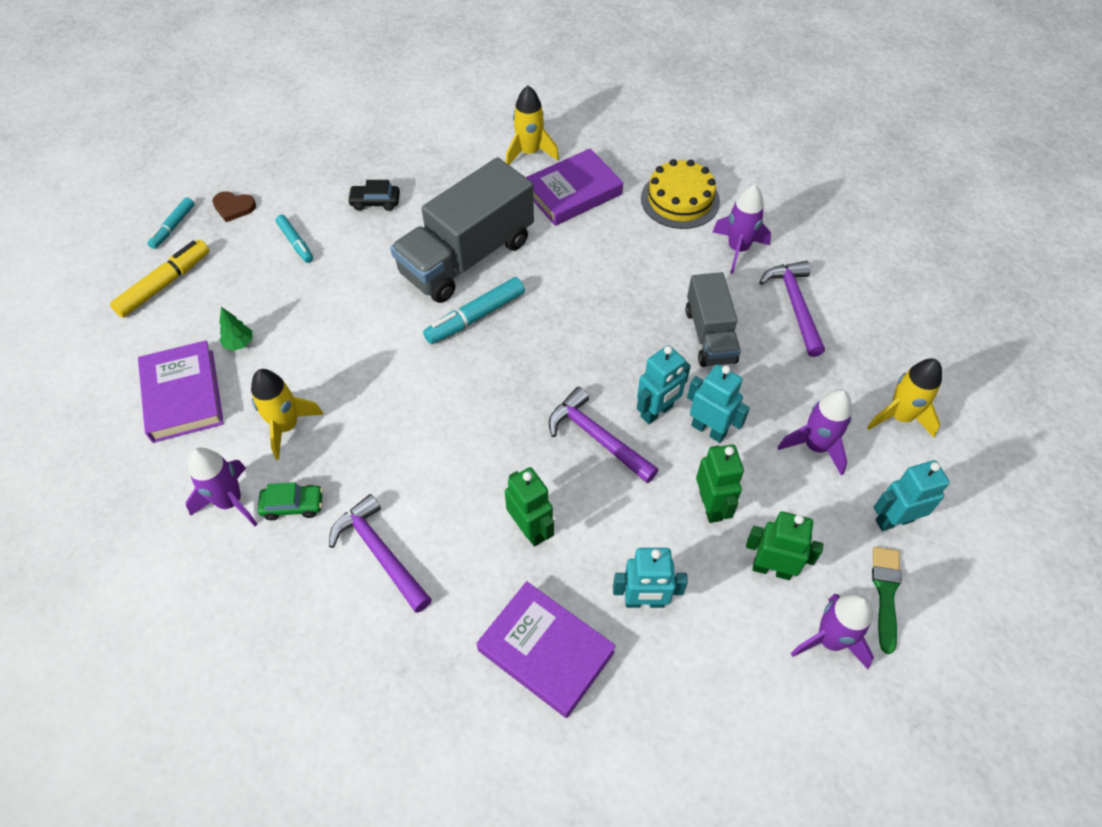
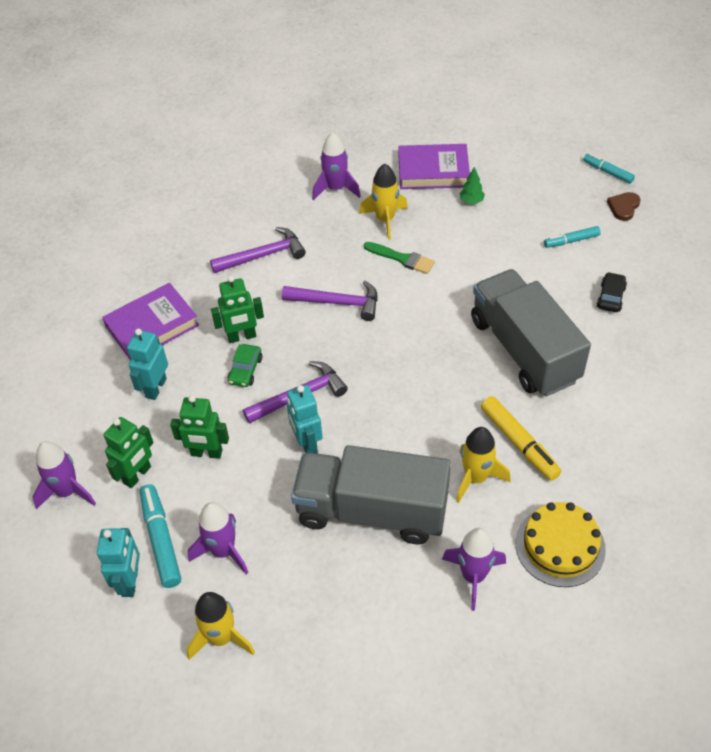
camera: 110 degrees right, 5 degrees down
yellow marker [110,240,210,318] -> yellow marker moved to [481,396,561,481]
green car [258,482,323,520] -> green car moved to [228,344,262,387]
turquoise marker [423,277,525,344] -> turquoise marker moved to [140,484,181,588]
yellow rocket [506,86,559,165] -> yellow rocket moved to [456,427,511,503]
purple book [526,148,623,226] -> none
grey truck [686,272,741,367] -> grey truck [291,445,451,544], size x1.69
turquoise robot [687,364,750,443] -> none
purple hammer [759,261,825,357] -> purple hammer moved to [282,281,378,321]
green brush [872,547,902,654] -> green brush moved to [364,242,435,274]

